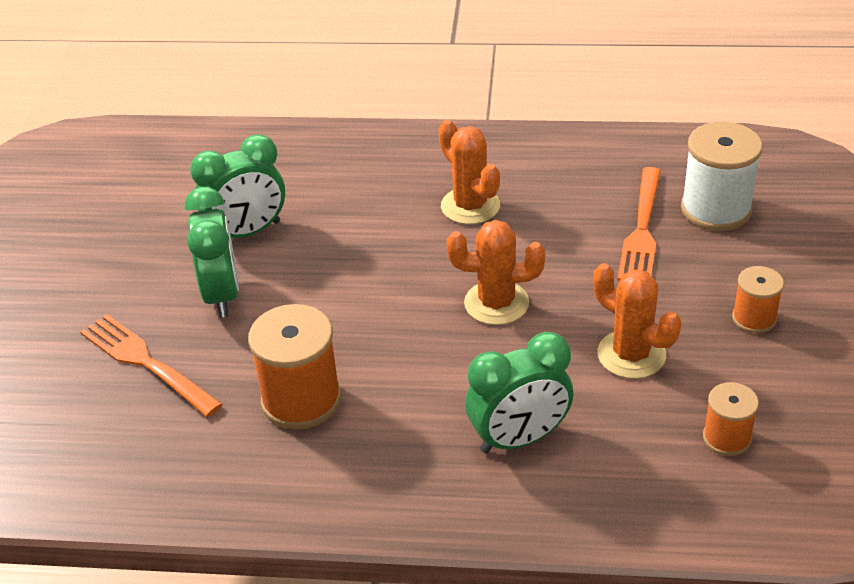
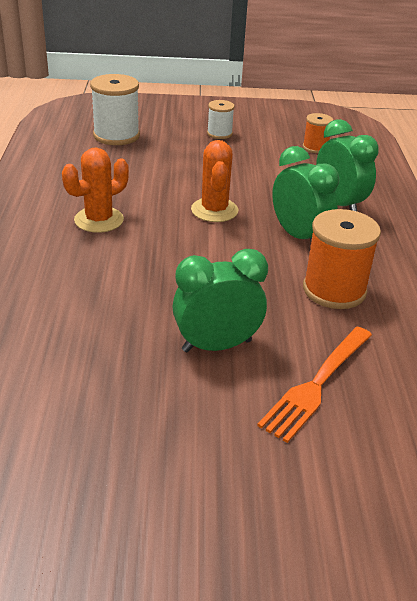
camera: 100 degrees left, 5 degrees down
green clock [190,135,285,238] -> green clock moved to [272,146,339,241]
orange cactus [593,263,681,379] -> none
orange fork [617,167,661,281] -> none
orange spool [732,266,784,333] -> white spool [207,100,235,139]

